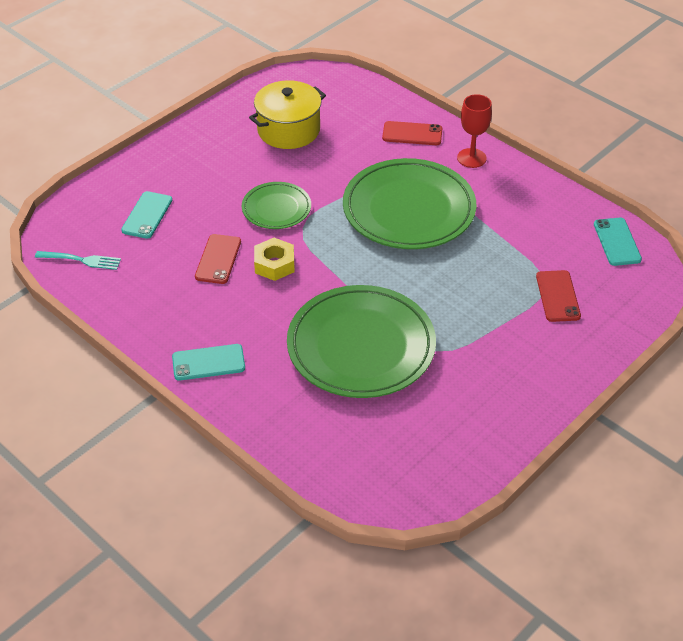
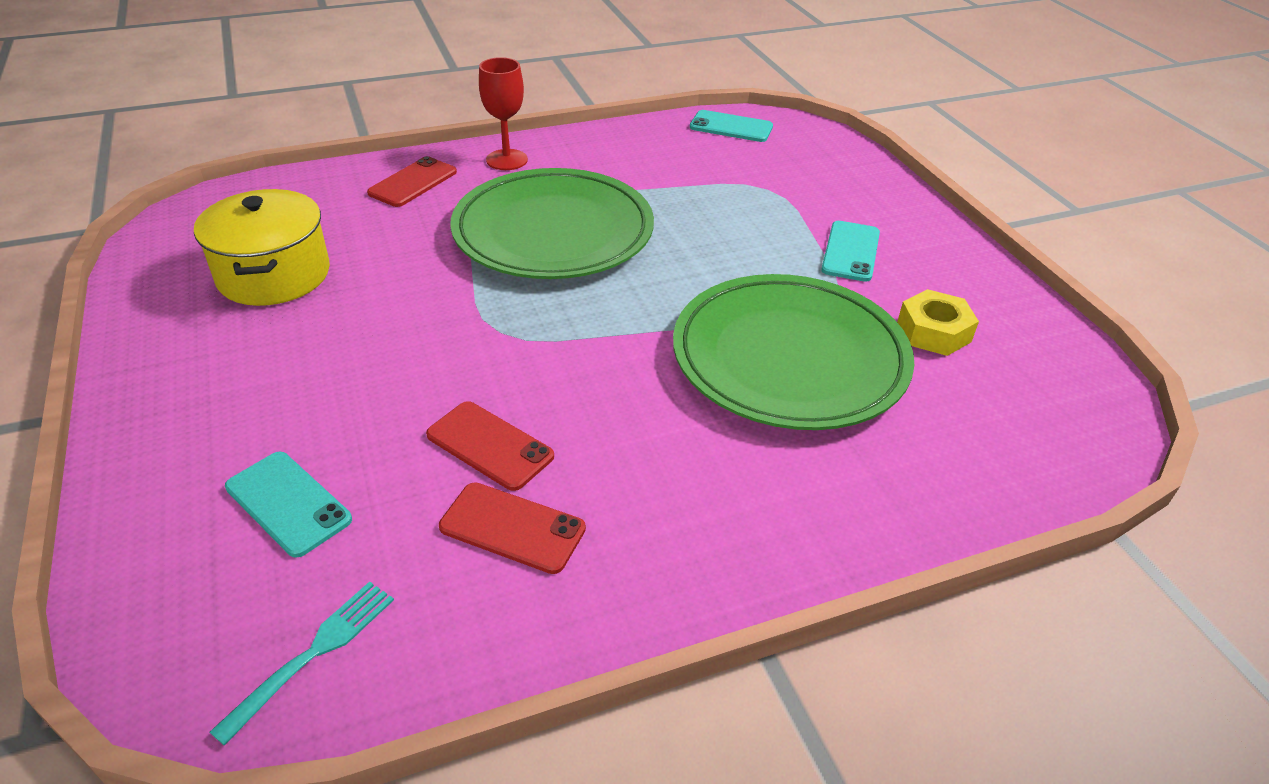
camera: 65 degrees left, 5 degrees down
turquoise phone [172,344,245,381] -> turquoise phone moved to [821,221,880,282]
green plate [242,182,311,229] -> none
yellow nut [254,238,295,281] -> yellow nut moved to [897,289,979,356]
red phone [536,270,581,322] -> red phone moved to [439,482,586,574]

